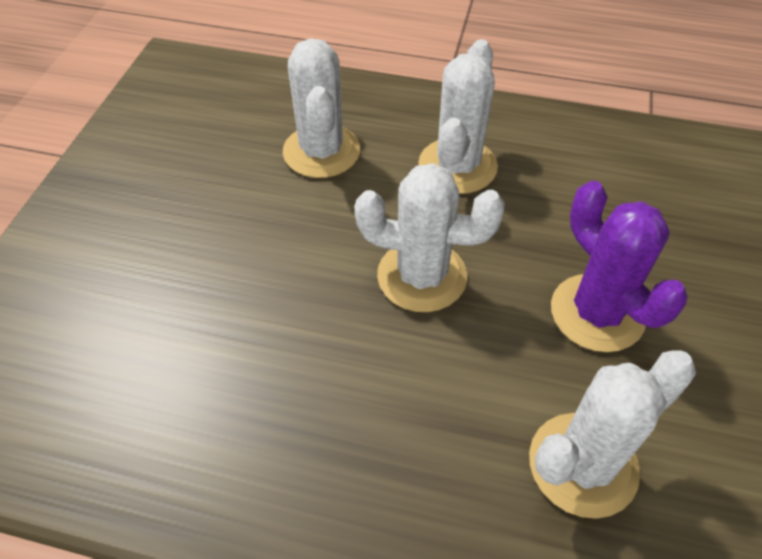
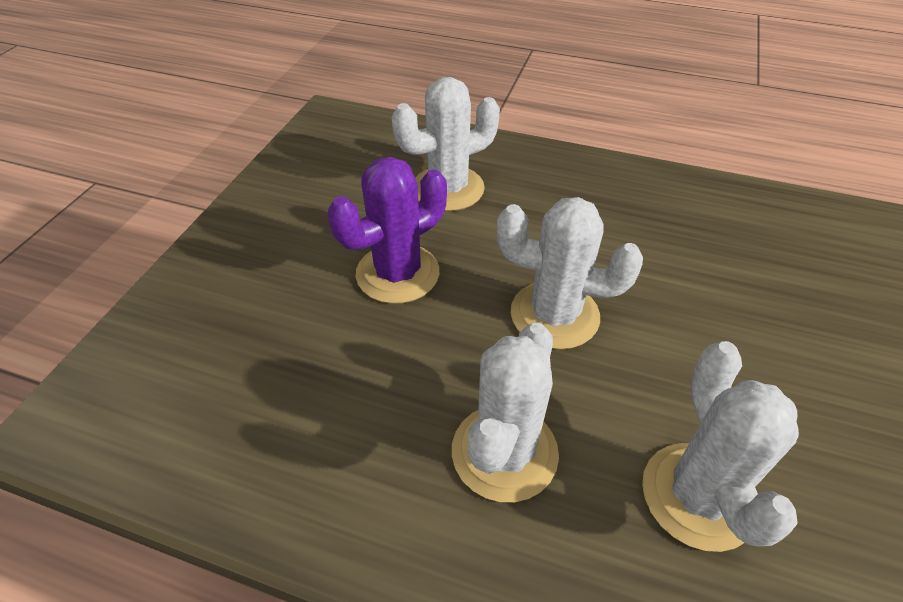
camera: 175 degrees left, 5 degrees down
purple cactus [551,181,688,352] -> purple cactus turned 75 degrees clockwise [328,157,447,304]

